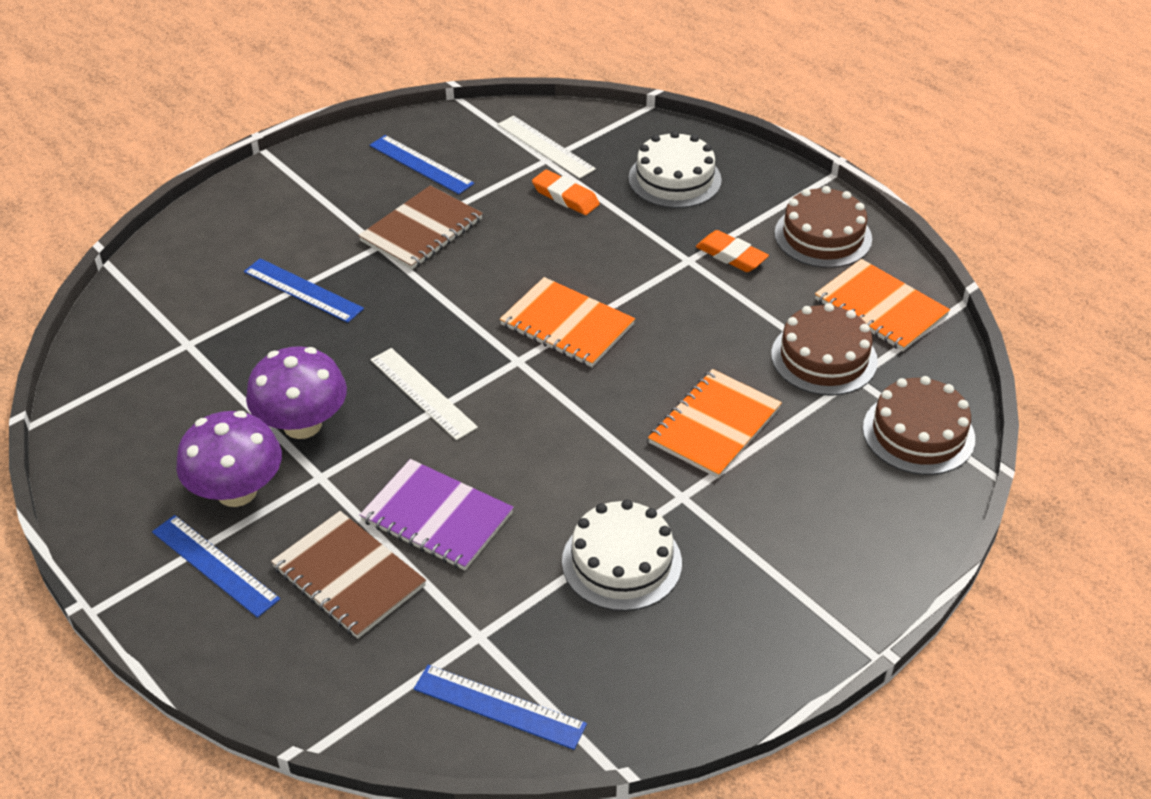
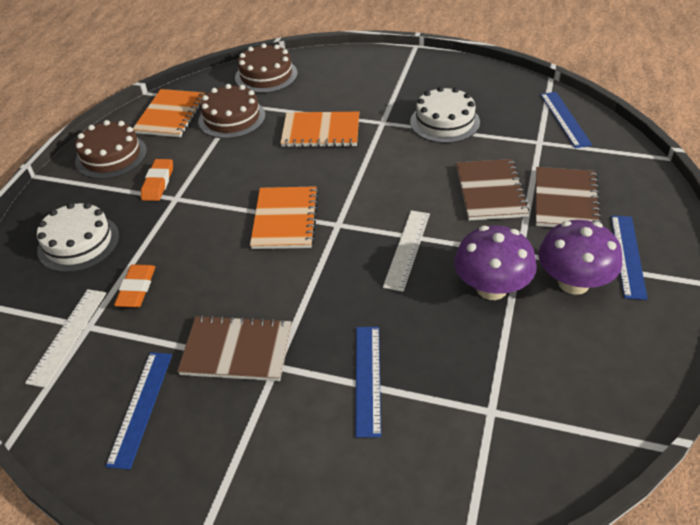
camera: 120 degrees left, 0 degrees up
purple notebook [360,459,514,570] -> brown notebook [456,159,530,220]

